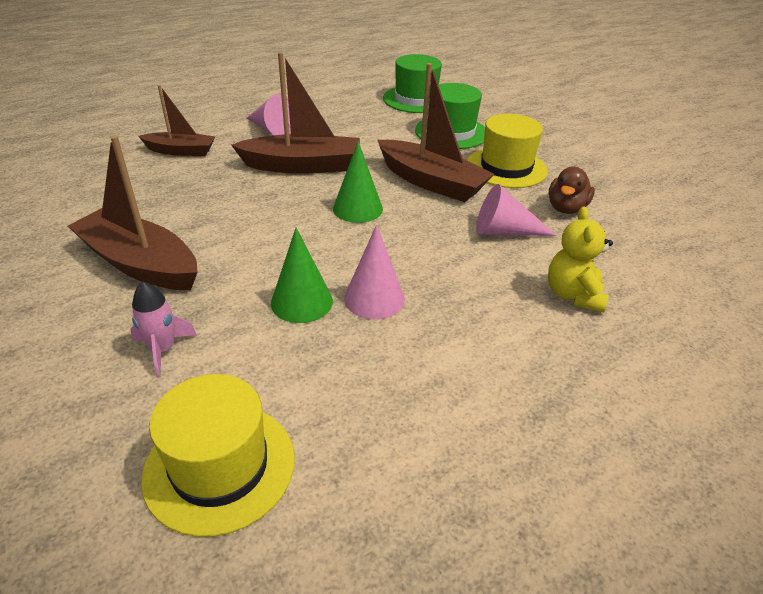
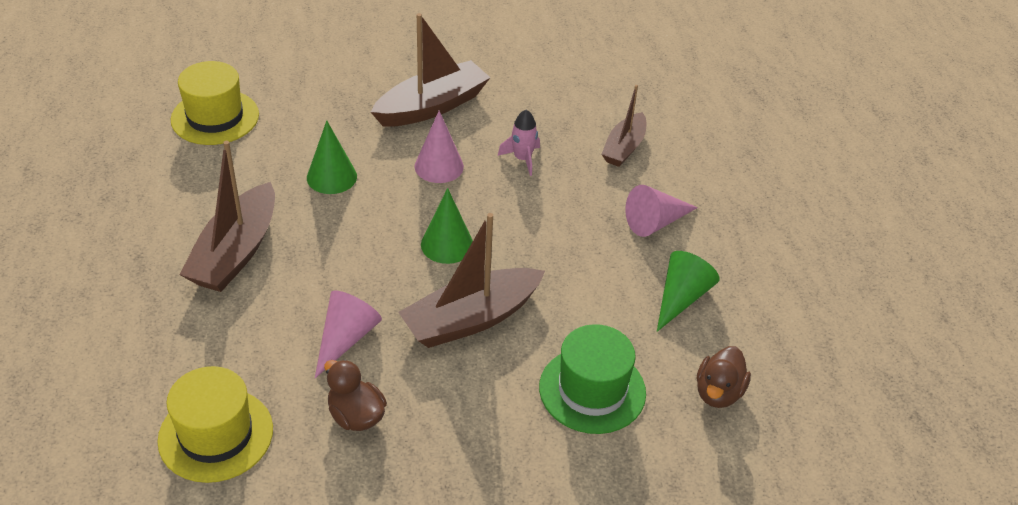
camera: 110 degrees right, 5 degrees up
pink rocket [130,281,197,377] -> pink rocket moved to [498,110,540,176]
brown boat [231,52,360,174] -> brown boat moved to [180,141,275,292]
pink cone [344,225,405,319] -> pink cone moved to [414,111,464,183]
green hat [383,54,442,113] -> brown duck [697,346,751,408]
yellow hat [467,114,548,188] -> yellow hat moved to [157,366,273,483]
yellow teddy bear [548,207,613,313] -> none
none -> green cone [657,251,720,332]

